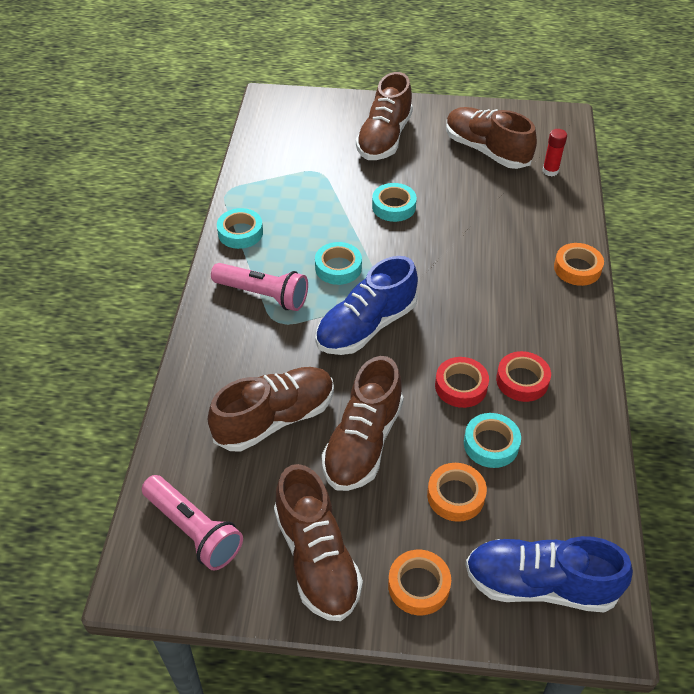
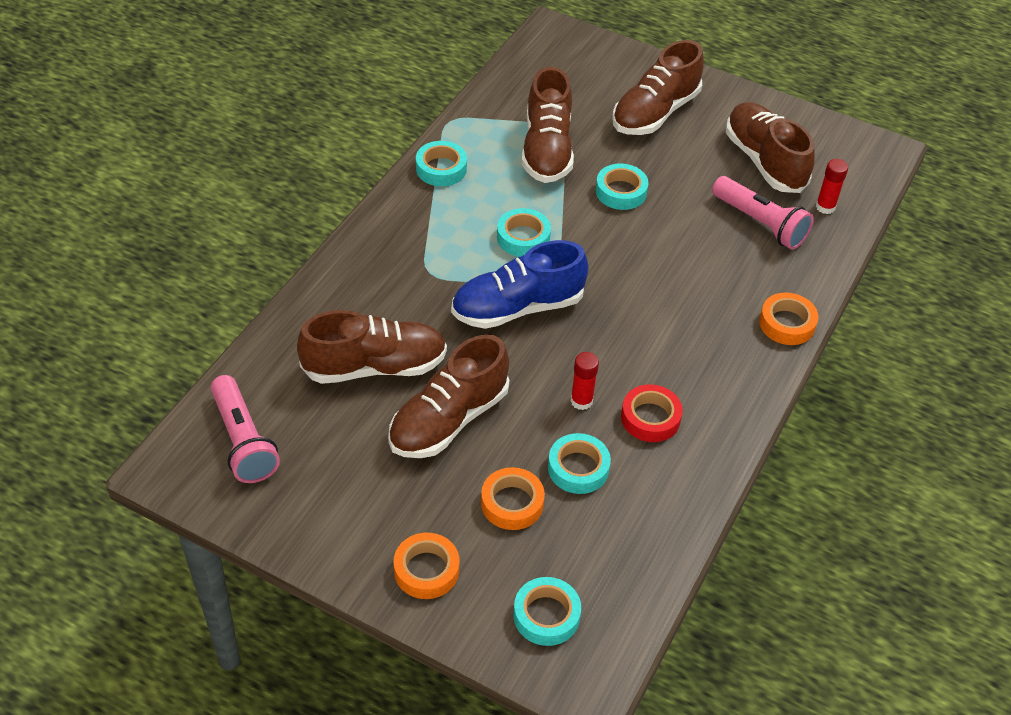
camera: 20 degrees right, 0 degrees up
pink flashlight [211,263,308,311] -> pink flashlight moved to [712,176,814,249]
brown shoe [274,464,363,621] -> brown shoe moved to [522,67,574,183]
red tape [435,357,489,408] -> red glue stick [570,352,599,410]
blue shoe [465,536,633,612] -> turquoise tape [513,577,581,646]

